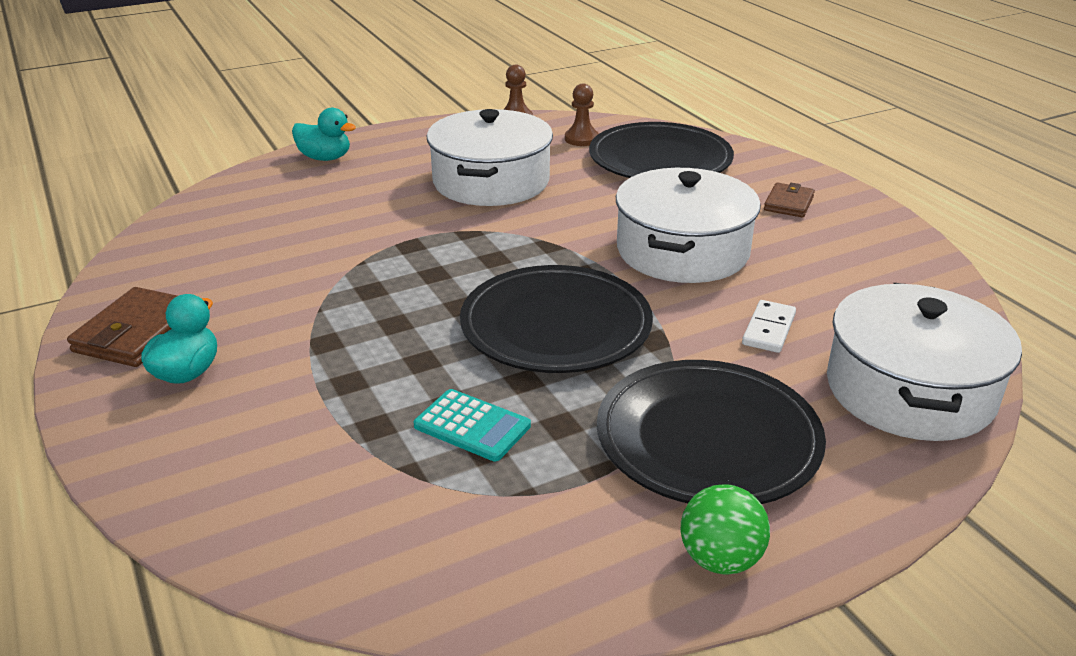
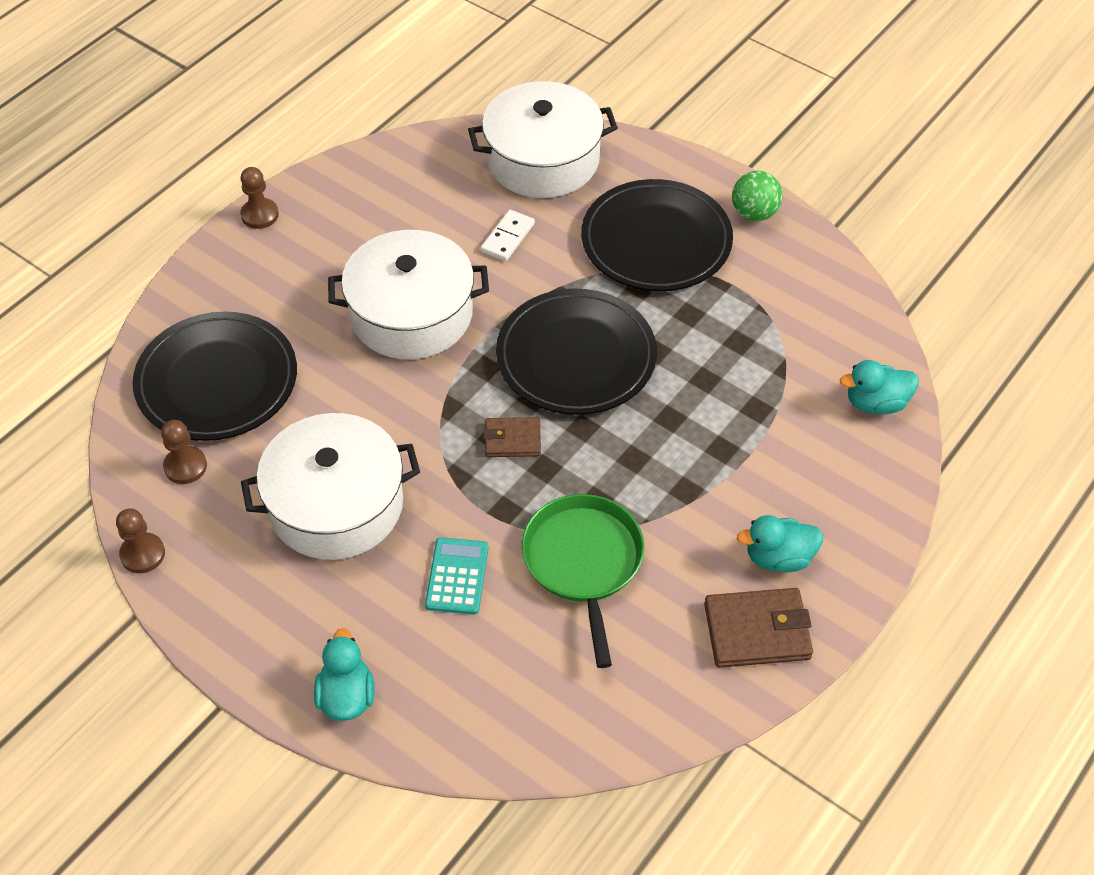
camera: 115 degrees left, 20 degrees up
turquoise calculator [414,389,531,461] -> turquoise calculator moved to [425,537,488,615]
white domino [742,300,796,353] -> white domino turned 60 degrees counterclockwise [481,210,535,261]
brown wallet [764,182,815,218] -> brown wallet moved to [483,417,541,457]
none -> brown pawn [240,167,279,229]
none -> green pan [522,494,645,668]
none -> turquoise duck [840,360,919,414]

